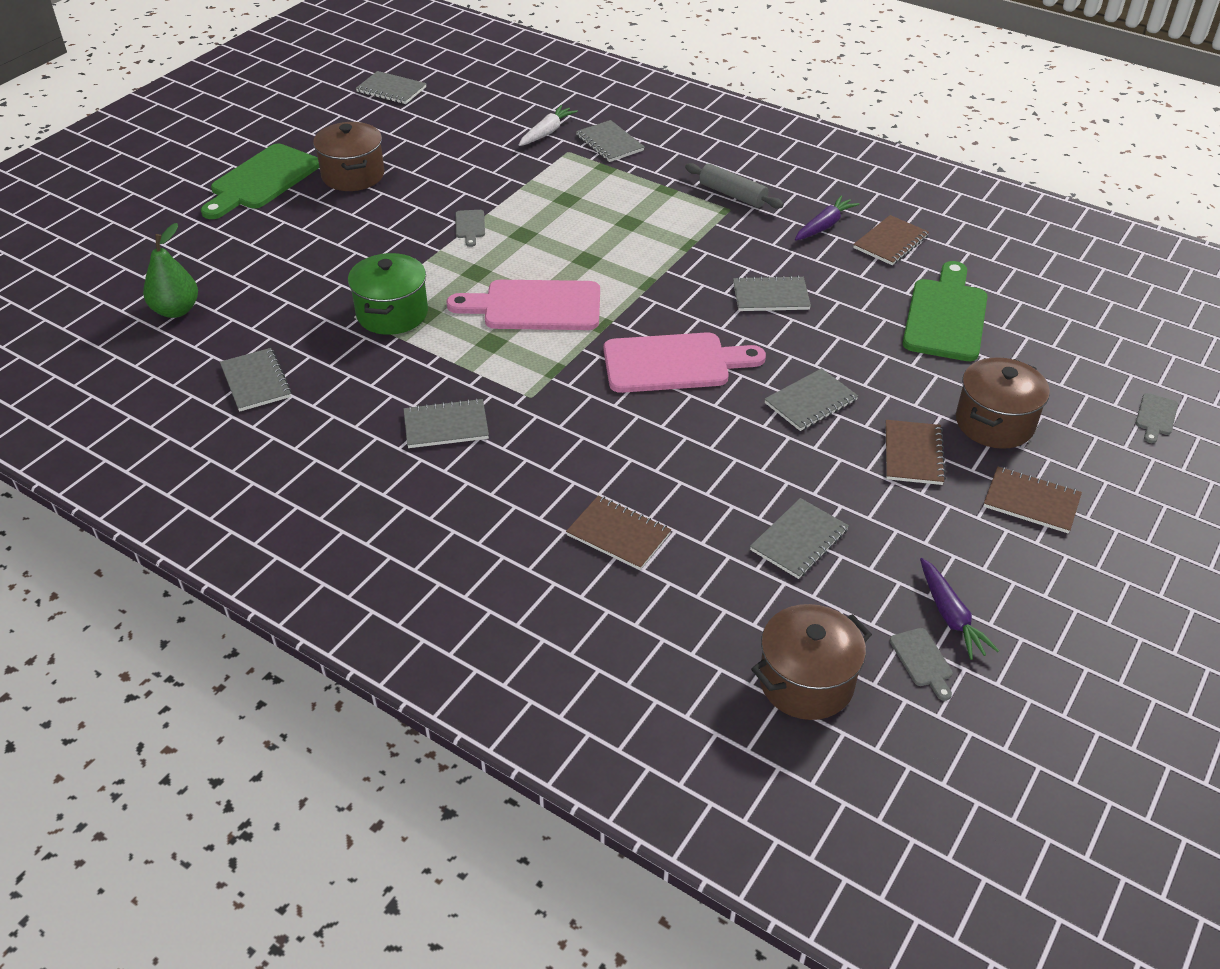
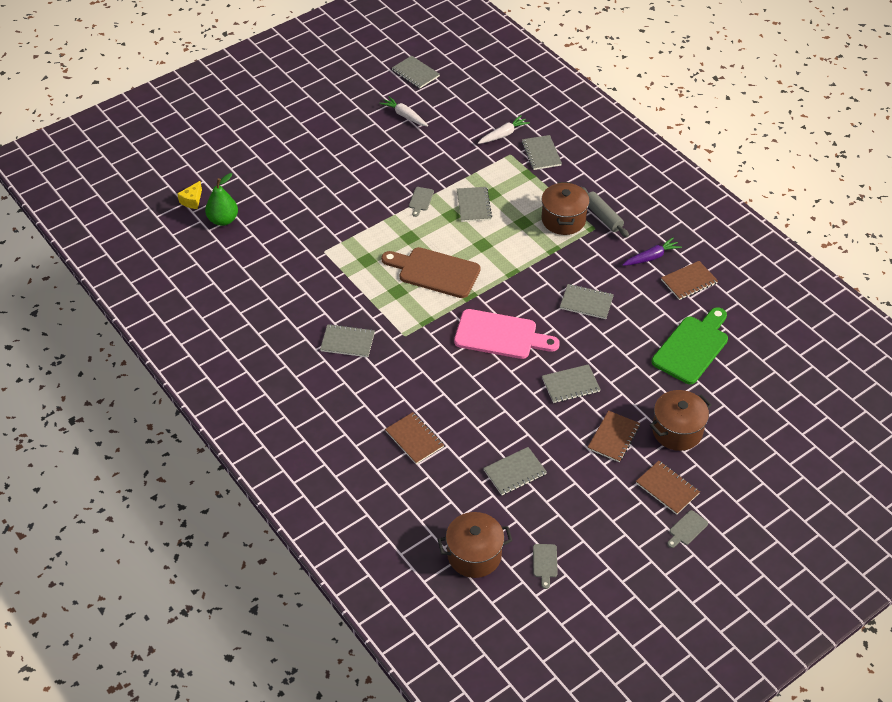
camera: 20 degrees right, 5 degrees up
green cutting board [201,144,319,219] -> none
grey notebook [220,348,292,412] -> grey notebook moved to [457,187,492,222]
brown pot [313,122,385,191] -> brown pot moved to [541,182,590,235]
green pot [348,253,428,335] -> none
pink cutting board [446,280,600,330] -> brown cutting board [381,247,481,298]
purple carrot [920,558,999,660] -> none
grey cutting board [1136,393,1178,443] -> grey cutting board moved to [667,510,708,548]
none -> yellow cheese [177,181,202,209]
none -> white carrot [379,96,428,127]

